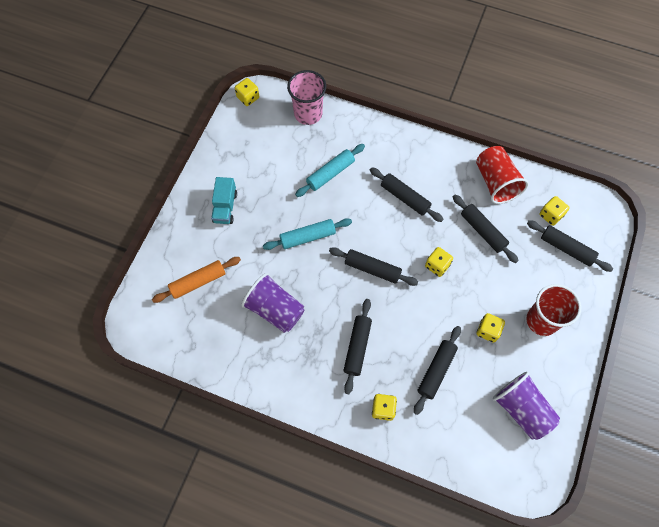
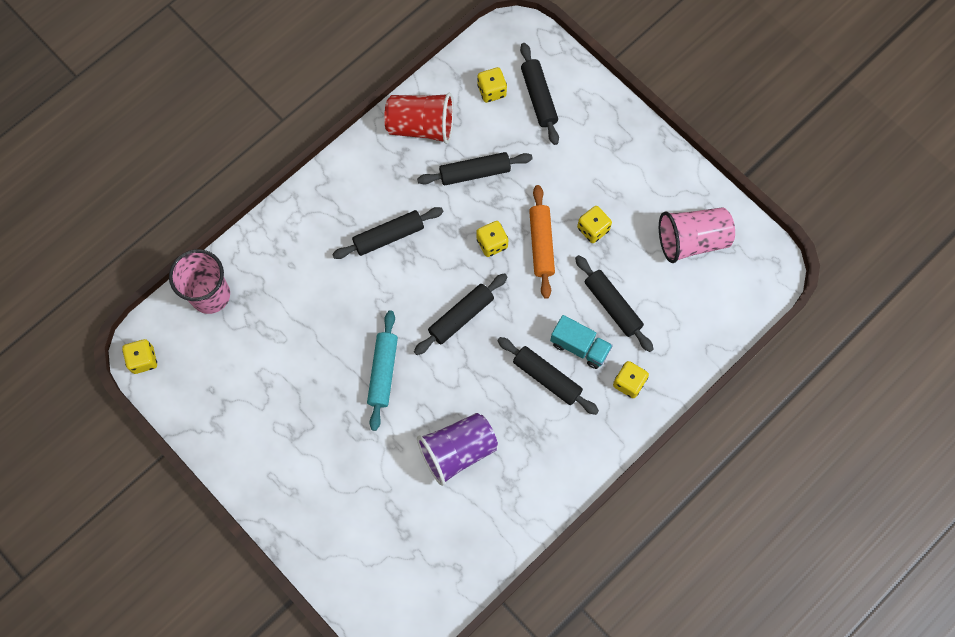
camera: 65 degrees left, 5 degrees up
orange rolling pin [152,257,241,303] -> orange rolling pin moved to [529,185,555,299]
turquoise truck [211,177,237,224] -> turquoise truck moved to [550,315,613,369]
turquoise rolling pin [295,144,365,197] -> none
purple cup [493,372,560,440] -> pink cup [659,207,735,263]
red cup [526,284,581,336] -> none
black rolling pin [527,220,613,272] -> black rolling pin turned 75 degrees counterclockwise [520,43,559,145]

